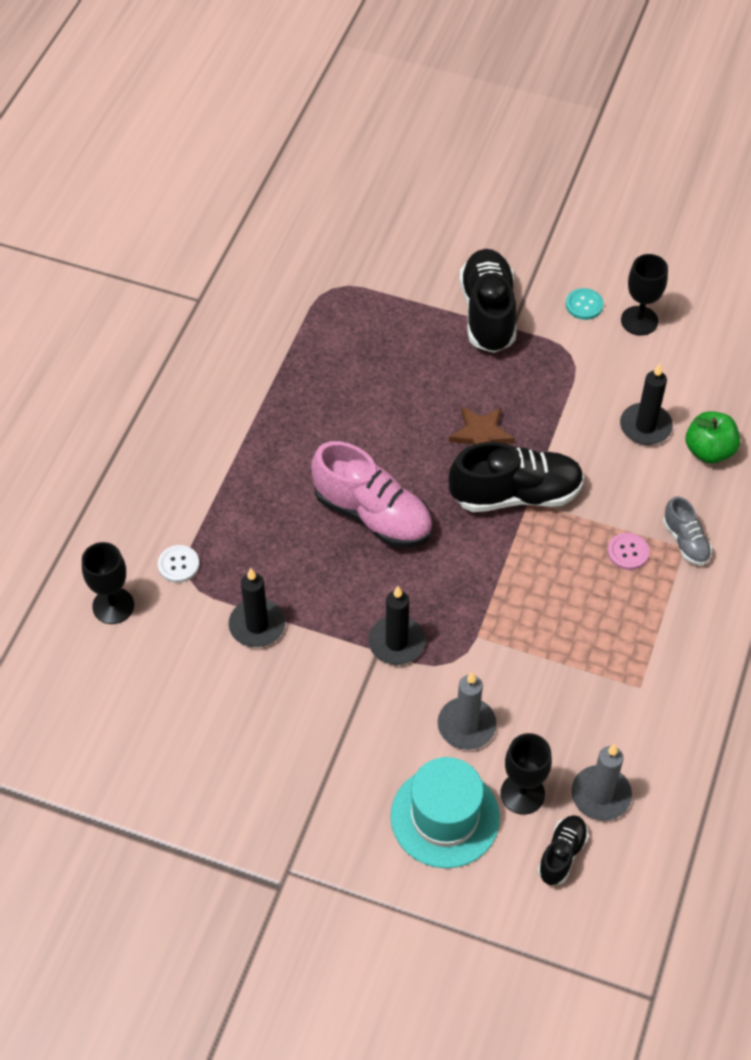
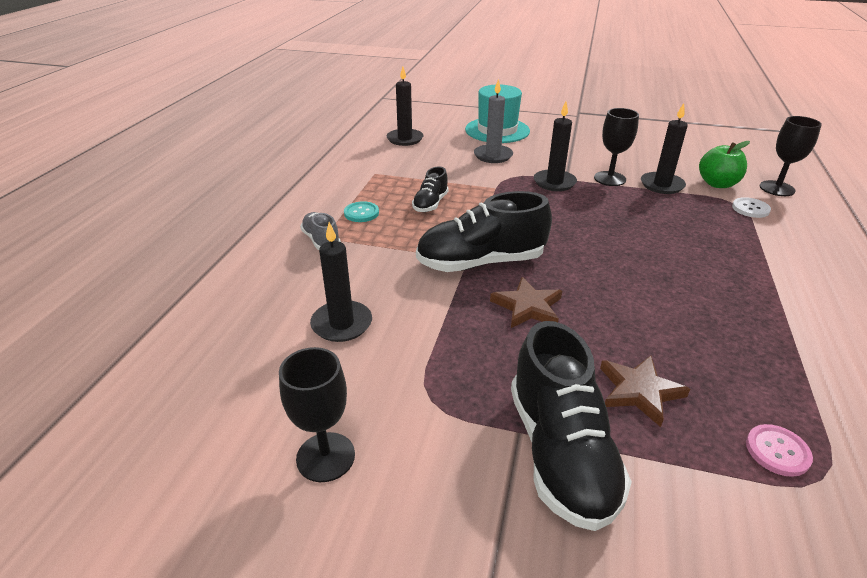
camera: 175 degrees right, 20 degrees down
pink shoe [311,441,432,548] -> none
black goblet [501,733,552,815] -> black goblet moved to [594,108,639,186]
black shoe [538,815,589,885] -> black shoe moved to [412,166,449,212]
turquoise button [566,288,604,320] -> turquoise button moved to [344,201,379,222]
grey candle [571,744,632,821] -> black candle [387,66,424,146]
pink button [608,533,650,570] -> pink button moved to [746,424,813,477]
green apple [686,411,740,464] -> green apple moved to [699,141,750,188]
none -> brown star [600,355,690,427]

